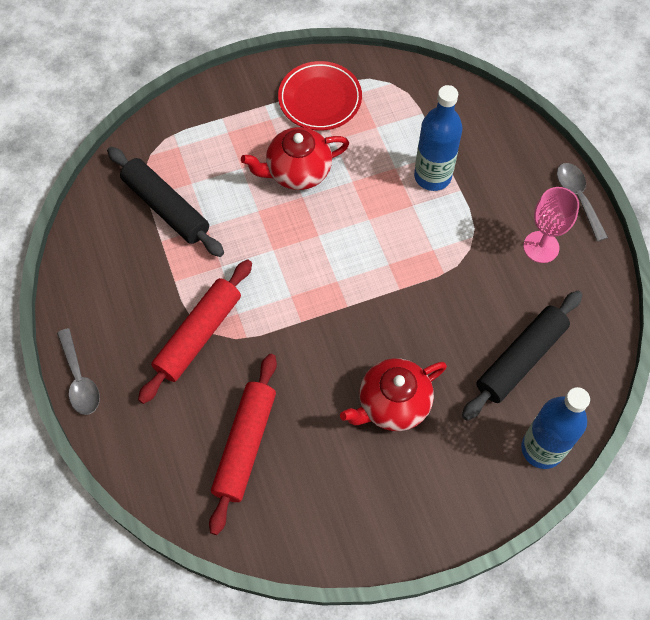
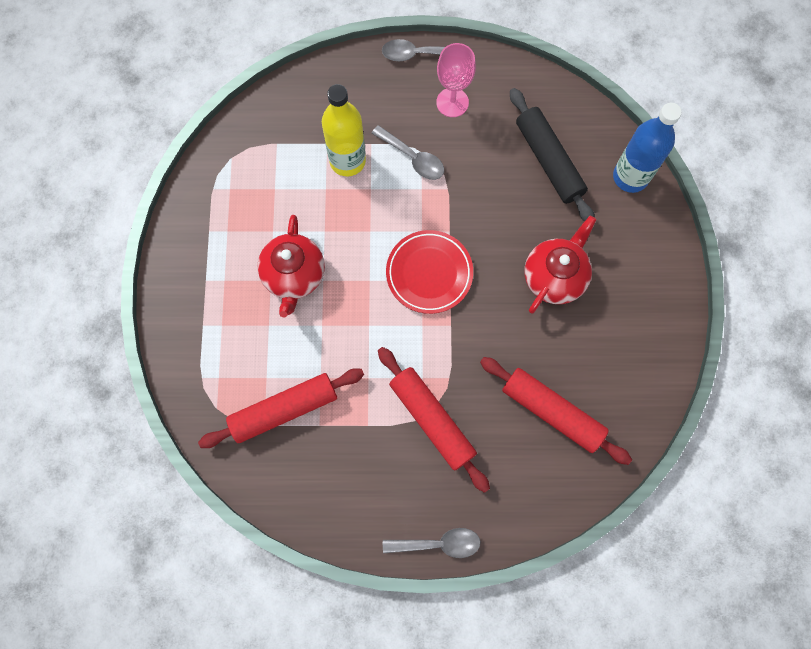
camera: 70 degrees left, 10 degrees up
black rolling pin [107,147,224,257] -> red rolling pin [198,368,364,448]
red plate [278,61,362,131] -> red plate moved to [386,230,473,314]
red teapot [340,358,447,431] -> red teapot turned 135 degrees counterclockwise [525,216,596,314]
blue bottle [414,85,463,191] -> yellow bottle [322,84,366,176]
none -> grey spoon [372,125,444,180]

